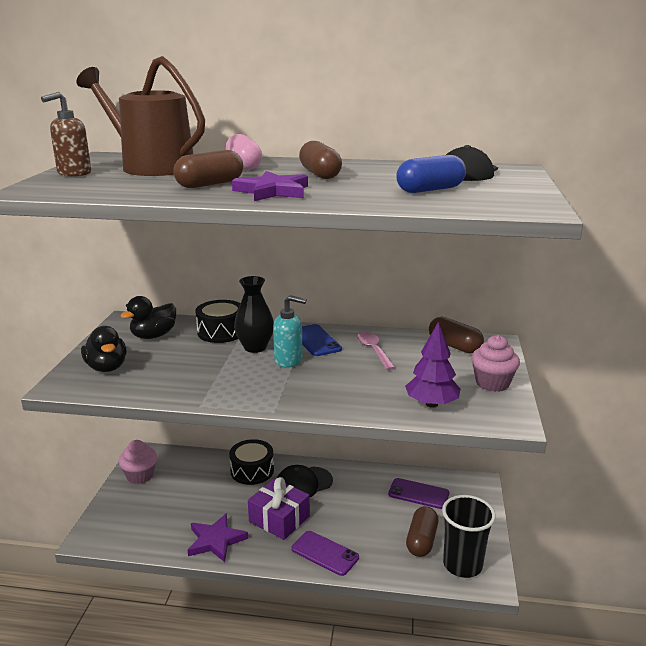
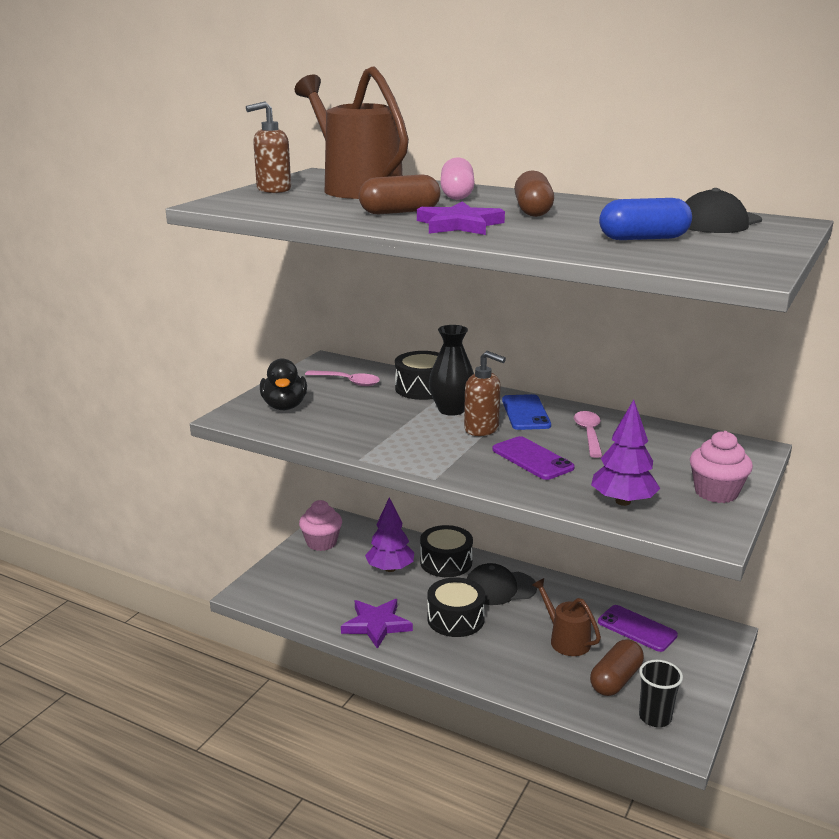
camera: 20 degrees right, 0 degrees up
black duck [120,296,176,339] -> pink spoon [305,370,380,386]
purple gift [248,477,310,540] -> black drum [427,577,485,637]
turquoise soap dispenser [273,295,306,368] -> brown soap dispenser [464,351,506,436]
purple phone [291,531,359,576] -> purple phone moved to [492,436,575,480]
brown capsule [429,316,484,354] -> none
black cup [442,495,496,578] -> black cup [639,660,683,727], size x0.65
none -> purple tree [365,497,414,572]
none -> brown watering can [532,578,601,656]

